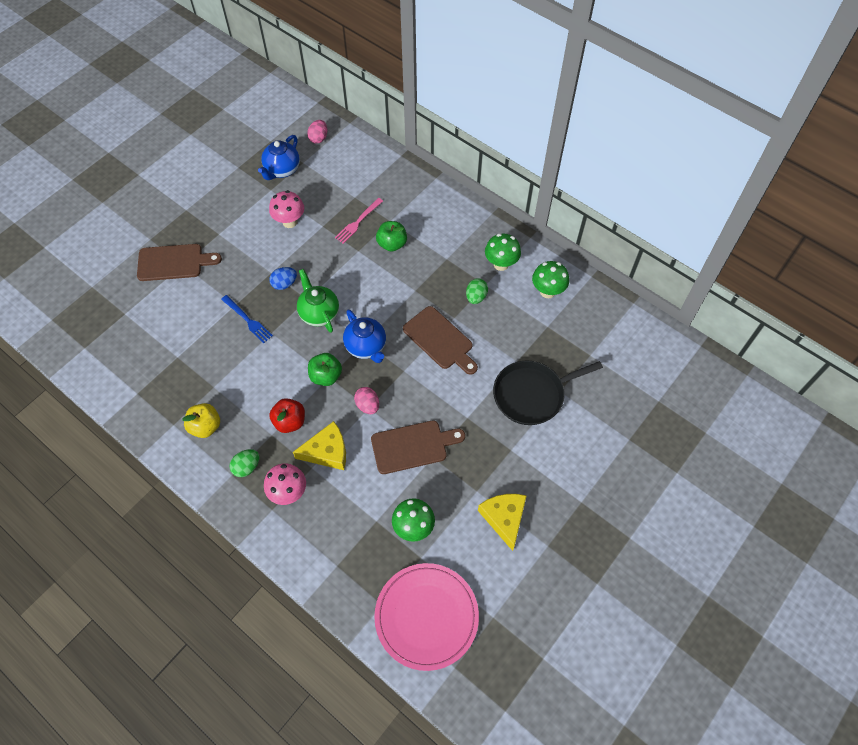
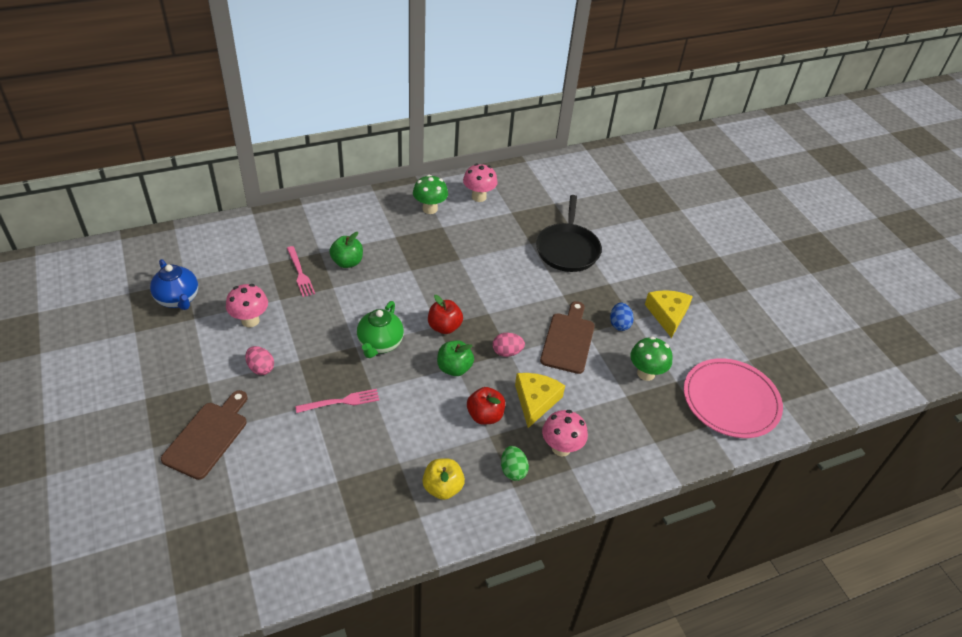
camera: 65 degrees left, 15 degrees down
blue fork [221,295,273,343] -> pink fork [295,389,380,413]
blue egg [269,267,297,290] -> blue egg moved to [610,303,634,331]
green teapot [297,269,339,333] -> green teapot turned 75 degrees counterclockwise [357,301,404,358]
pink egg [307,120,327,144] -> pink egg moved to [245,346,274,375]
blue teapot [343,310,386,363] -> red apple [428,295,463,334]
brown cutting board [403,306,478,375] -> none
green egg [466,279,488,304] -> none
yellow cheese [478,494,527,551] -> yellow cheese turned 75 degrees clockwise [645,290,693,338]
green mushroom [532,261,569,298] -> pink mushroom [463,163,498,202]

